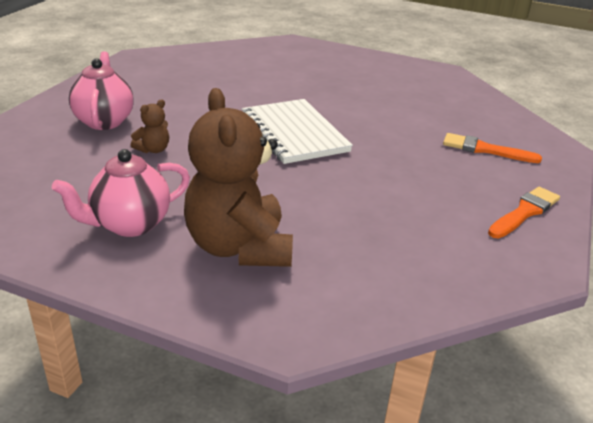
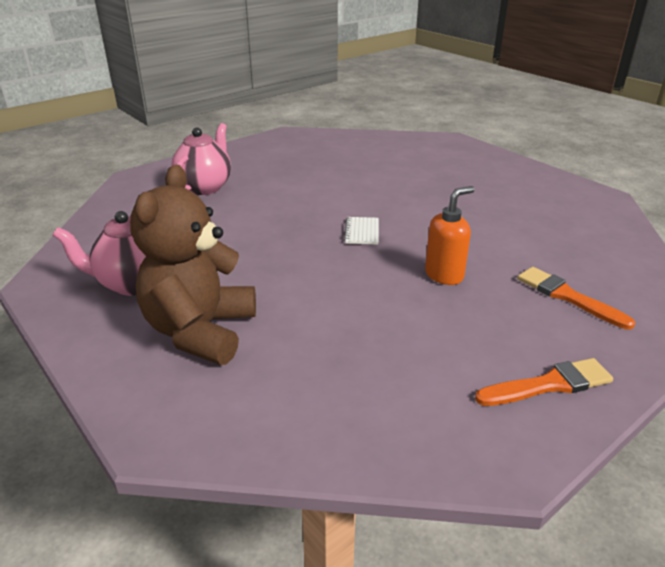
camera: 30 degrees right, 0 degrees up
brown teddy bear [131,100,169,153] -> none
white notebook [242,99,353,164] -> white notebook [344,217,379,245], size x0.42
none -> orange soap dispenser [425,186,475,285]

